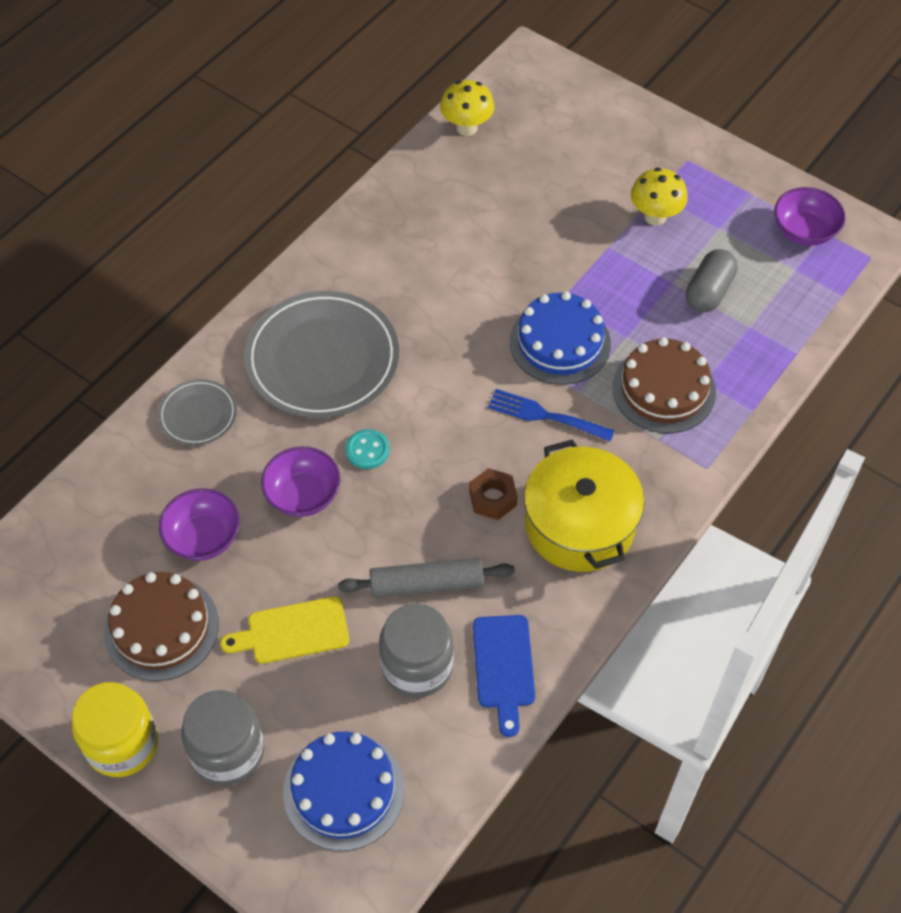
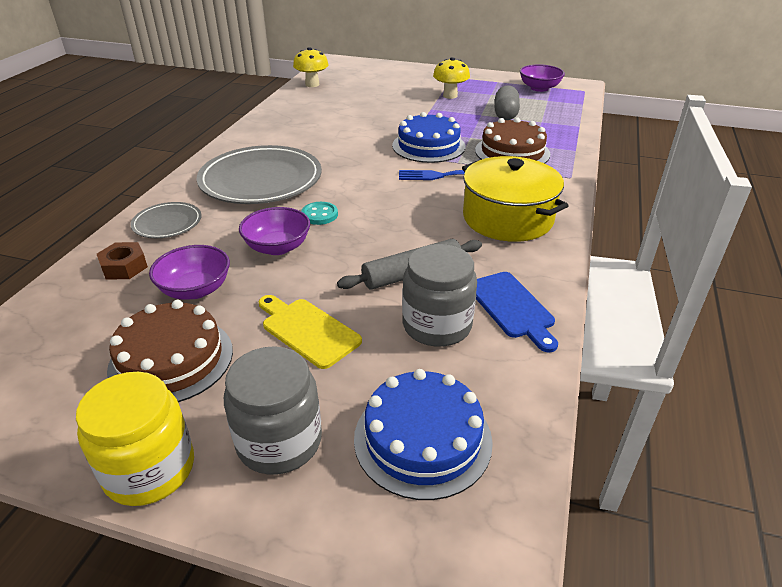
camera: 20 degrees left, 20 degrees down
yellow cutting board [220,597,349,664] -> yellow cutting board turned 75 degrees clockwise [258,295,362,369]
brown nut [469,468,518,520] -> brown nut moved to [97,242,148,279]

